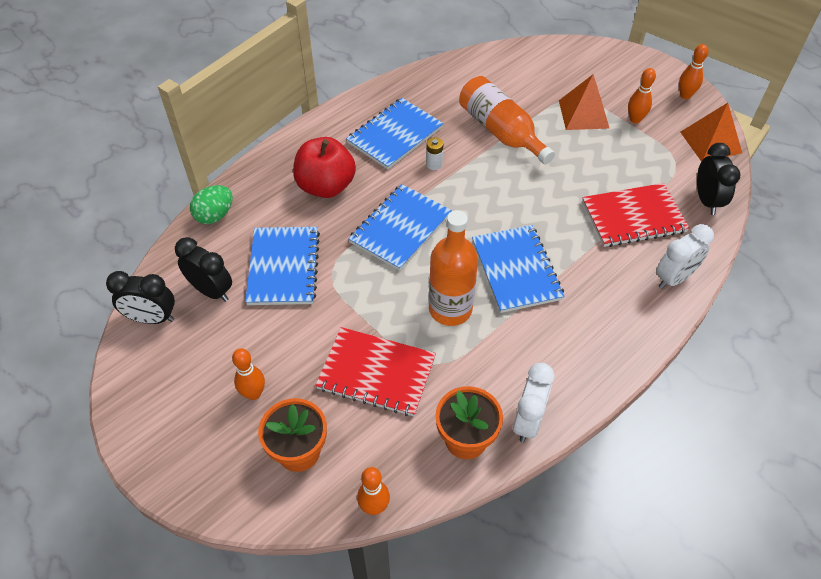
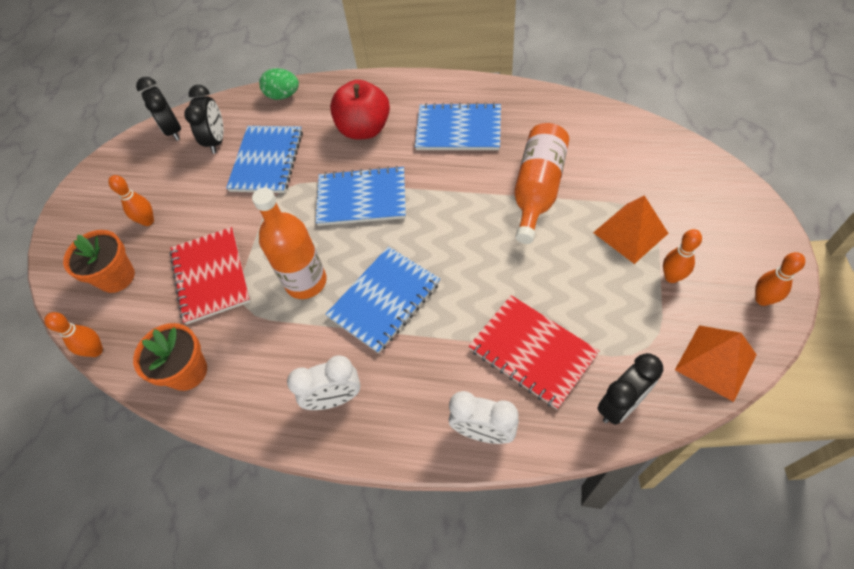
camera: 60 degrees right, 5 degrees up
blue notebook [245,227,320,305] -> blue notebook turned 45 degrees counterclockwise [226,126,303,193]
white battery [426,137,444,170] -> none
white clock [513,363,555,443] -> white clock moved to [287,355,361,410]

